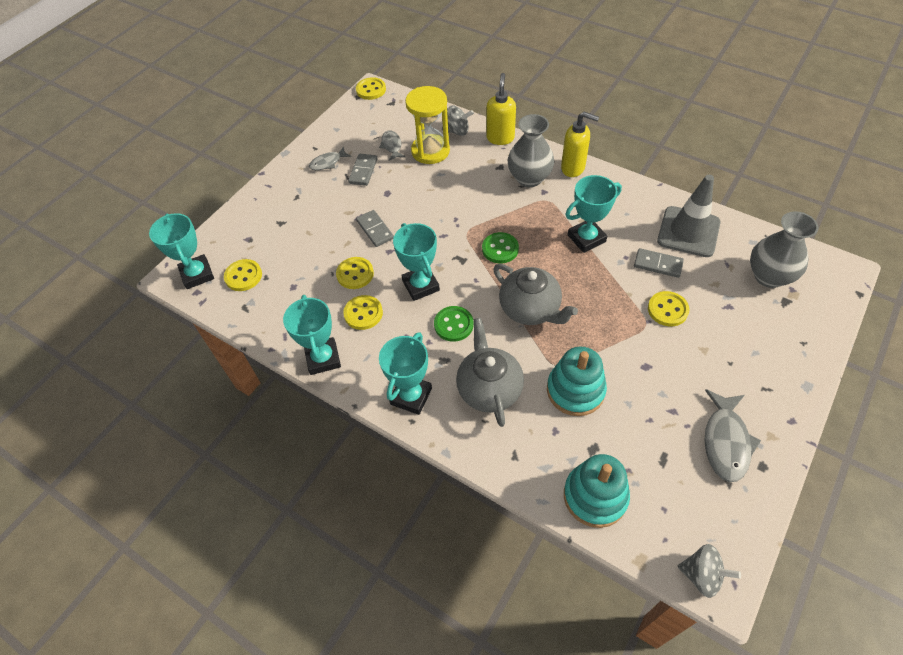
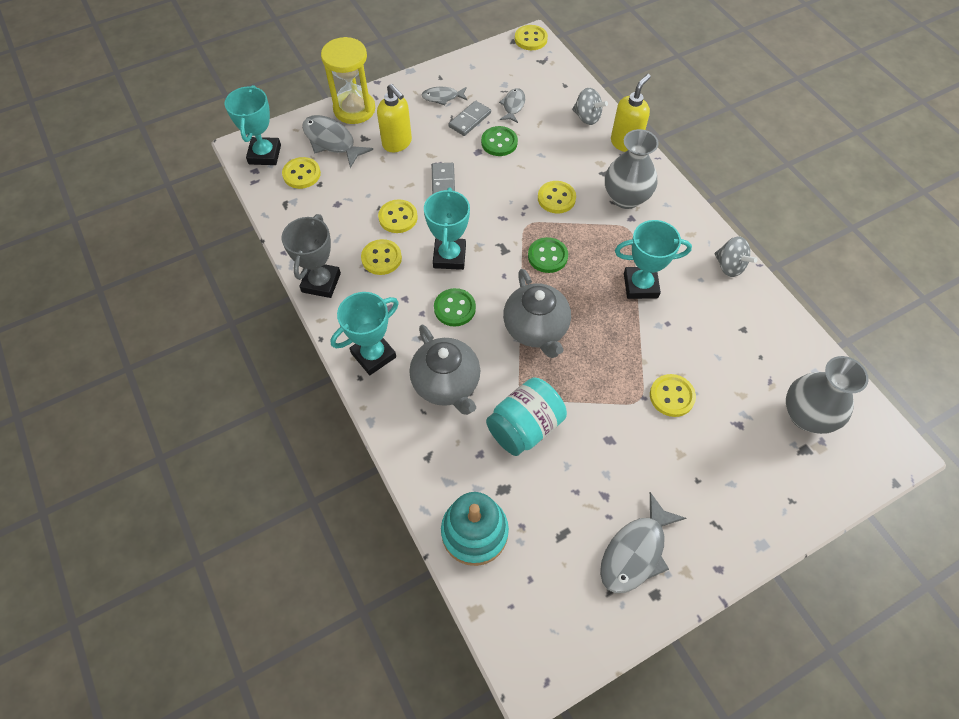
camera: 25 degrees right, 5 degrees up
turquoise trophy [283,295,341,375] -> grey trophy [282,214,341,298]
yellow hourglass [405,86,450,164] -> yellow hourglass moved to [321,37,375,124]
grey teapot [456,318,524,427] -> grey teapot turned 135 degrees clockwise [409,325,480,415]
turquoise stacking toy [547,347,607,416] -> turquoise jar [486,377,567,456]
yellow soap dispenser [561,112,599,177] -> yellow soap dispenser moved to [377,84,412,152]
grey domino [634,248,684,278] -> none
grey traffic cone [657,175,721,257] -> none
grey spinning top [678,544,741,598] -> grey spinning top moved to [714,236,757,277]
none -> grey fish [302,115,373,168]
none -> green button [481,126,518,156]
none -> yellow button [538,181,576,213]

